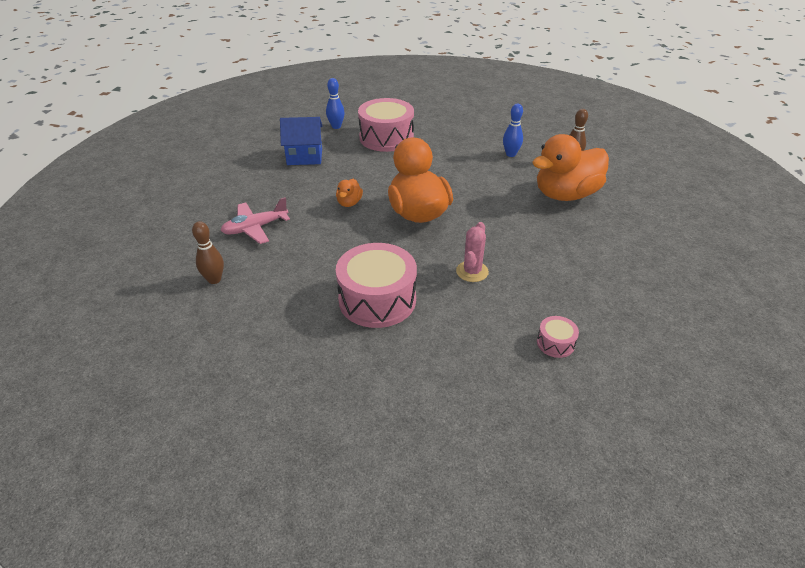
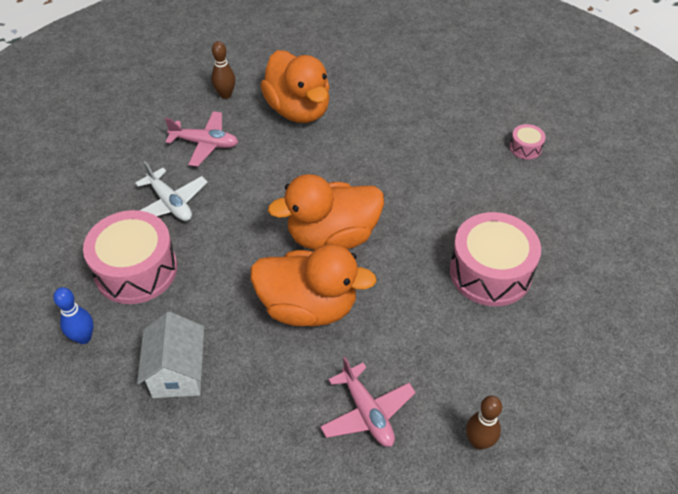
camera: 90 degrees left, 10 degrees up
blue house [280,117,323,165] -> white house [137,312,204,398]
orange duck [336,179,363,207] -> orange duck [250,244,377,326], size x2.30
pink cactus [456,222,489,282] -> none
blue bowling pin [503,104,523,157] -> pink plane [165,111,238,167]
none -> white plane [135,161,208,221]

